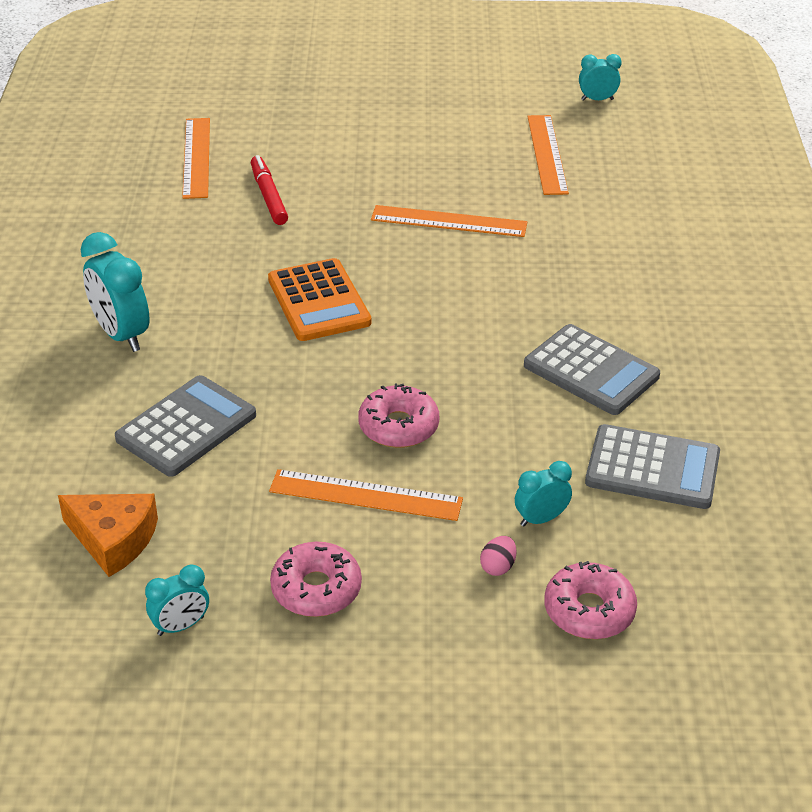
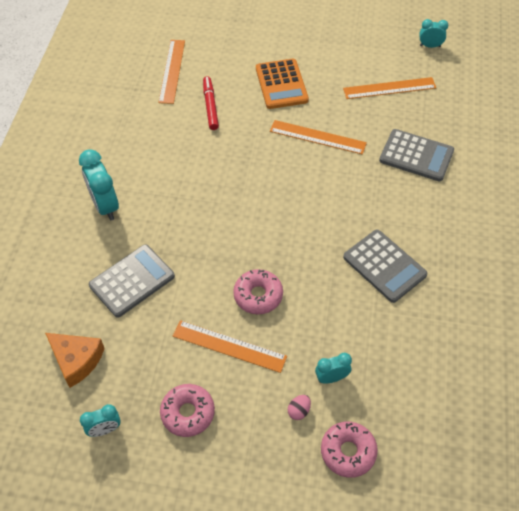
camera: 10 degrees right, 15 degrees up
orange calculator [268,258,371,341] -> orange calculator moved to [256,59,309,109]
orange ruler [528,115,569,195] -> orange ruler turned 75 degrees clockwise [343,77,436,99]
grey calculator [585,424,720,509] -> grey calculator moved to [379,129,454,181]

